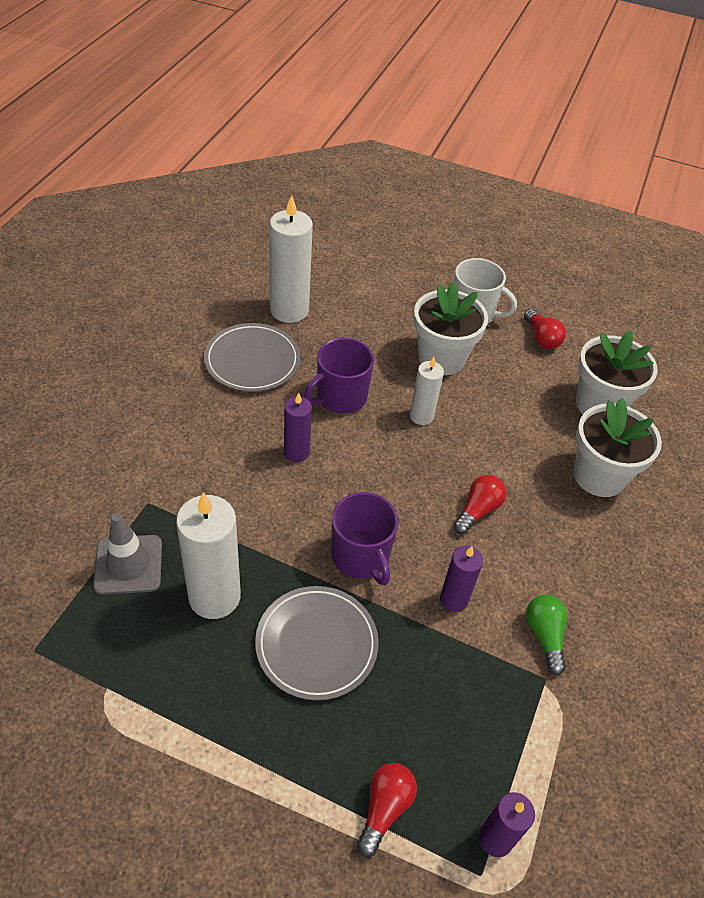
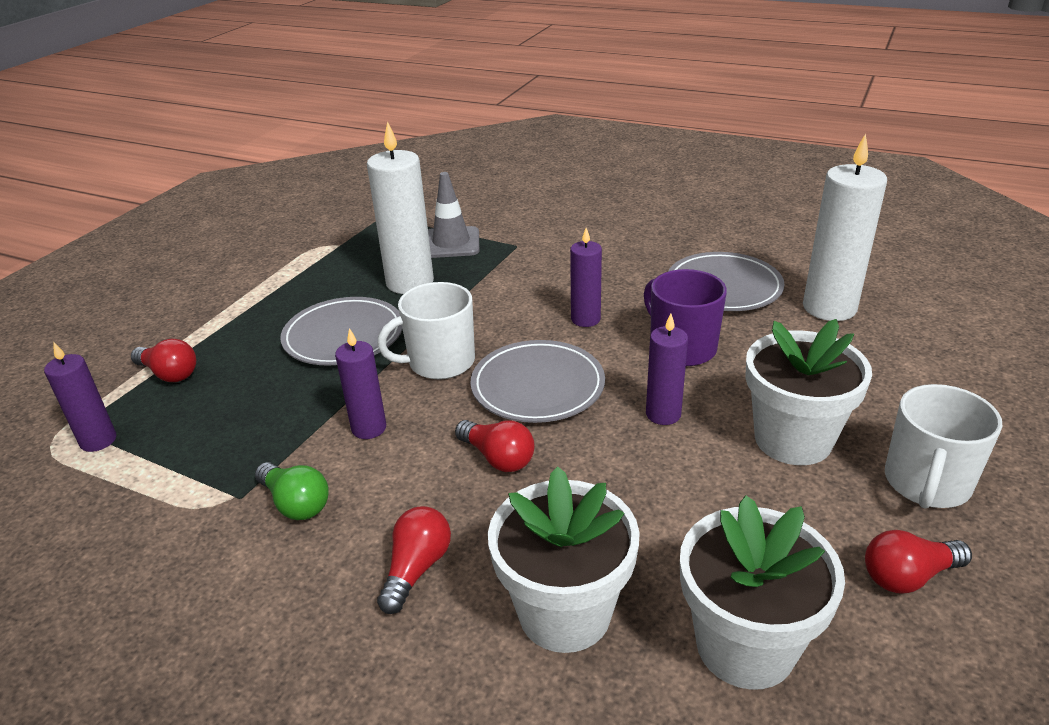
camera: 100 degrees right, 15 degrees down
purple mug [331,492,398,585] -> white mug [377,282,475,379]
white candle [410,357,444,425] -> purple candle [646,313,688,425]
green light bulb [526,595,567,675] -> green light bulb turned 45 degrees clockwise [255,462,329,520]
none -> red light bulb [377,506,451,614]
none -> grey plate [471,340,605,423]

